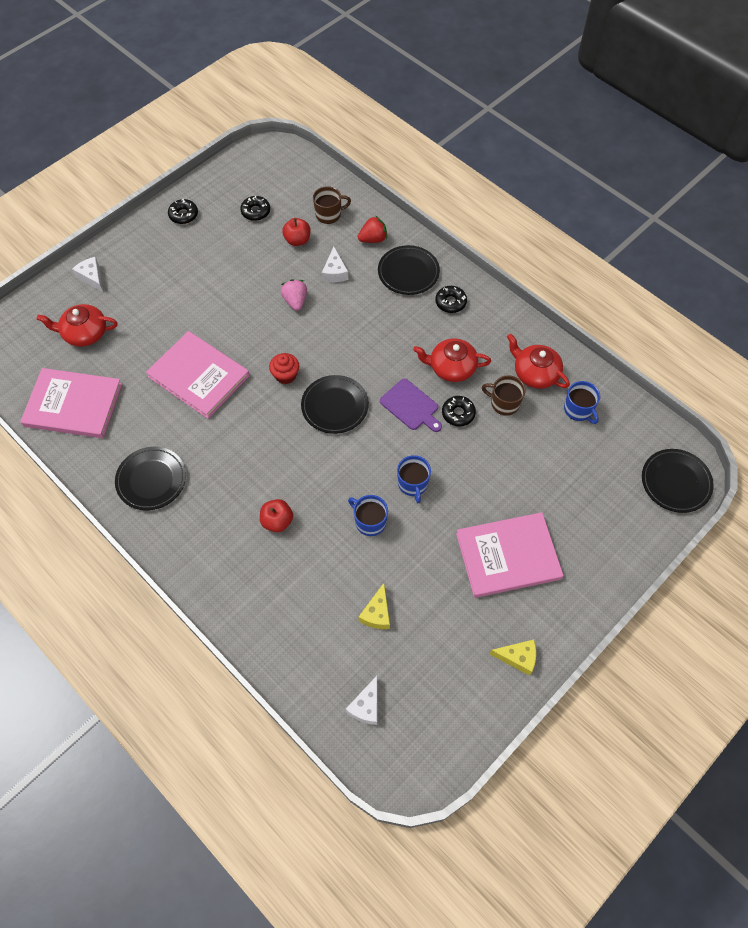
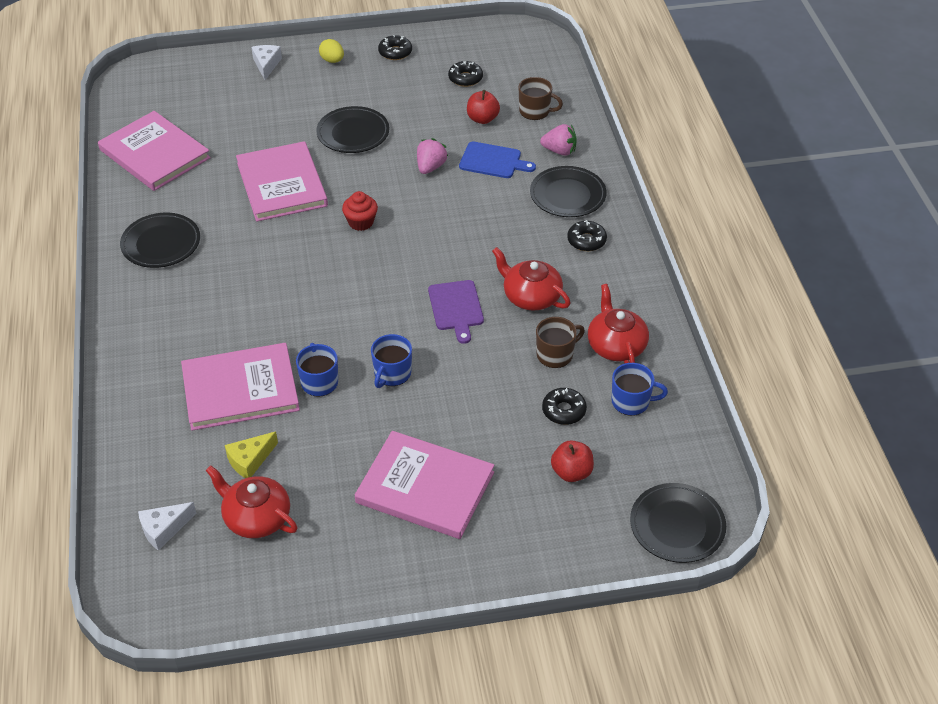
camera: 35 degrees right, 15 degrees down
red teapot [37,304,118,347] -> red teapot moved to [206,465,298,538]
red apple [260,499,293,532] -> red apple moved to [551,440,594,482]
black plate [301,375,369,434] -> black plate moved to [316,106,389,153]
white cheese [322,247,348,282] -> blue cutting board [459,141,536,178]
red strawberry [358,215,387,243] -> pink strawberry [540,124,577,156]
black donut [442,396,476,426] -> black donut moved to [542,388,587,425]
brown mug [482,375,525,415] -> brown mug turned 90 degrees clockwise [536,317,585,368]
yellow cheese [489,639,536,676] -> none
blue mug [564,381,600,424] -> blue mug turned 90 degrees counterclockwise [612,363,668,416]
none -> pink book [181,343,300,431]
none -> yellow egg [319,39,344,63]

